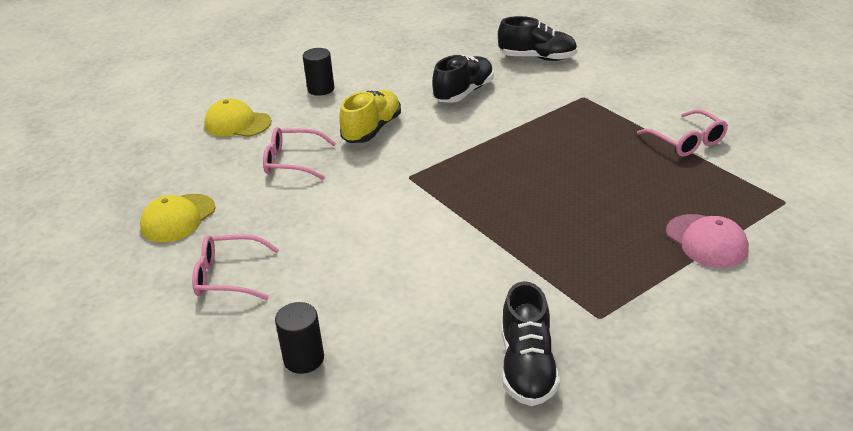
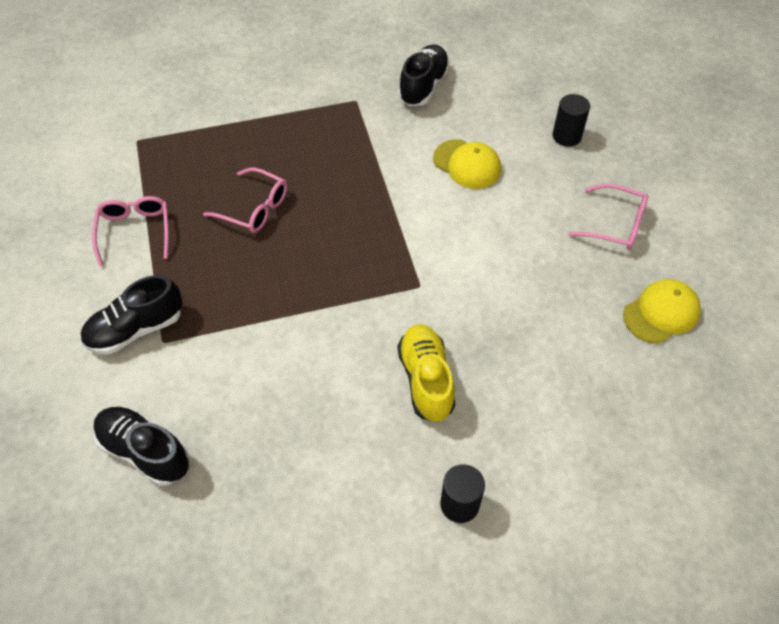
camera: 160 degrees left, 20 degrees up
yellow cap [204,98,271,137] -> yellow cap moved to [433,139,501,189]
pink glasses [263,127,336,180] -> pink glasses moved to [203,168,287,233]
yellow shoe [339,90,401,143] -> yellow shoe turned 120 degrees clockwise [397,324,456,422]
black shoe [432,55,494,103] -> black shoe moved to [80,275,183,355]
pink cap [666,214,749,268] -> none

